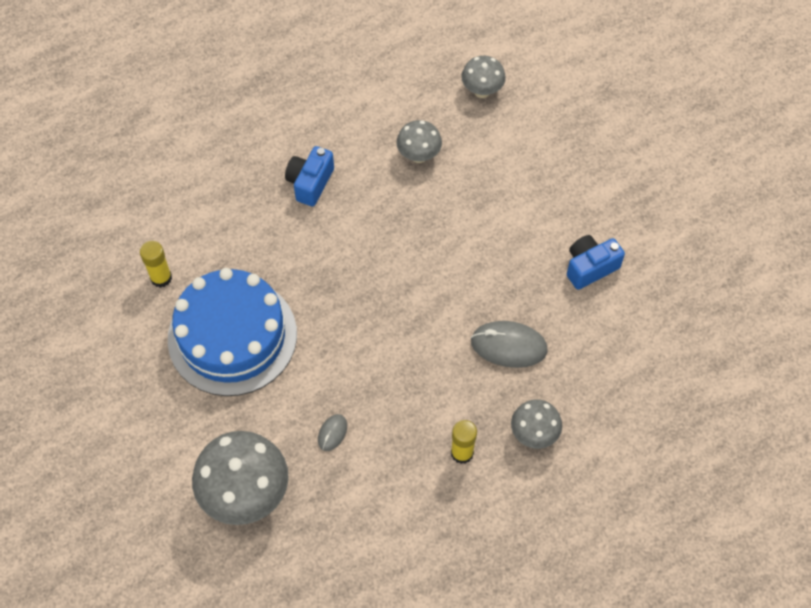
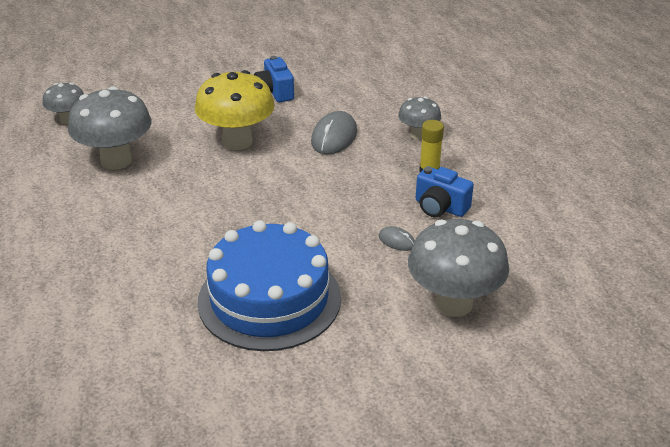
camera: 80 degrees left, 25 degrees down
yellow glue stick [140,241,172,288] -> none
blue camera [285,146,334,206] -> blue camera moved to [416,167,474,217]
grey mushroom [396,120,442,163] -> grey mushroom [68,86,152,170], size x1.81
none -> yellow mushroom [195,70,275,150]

